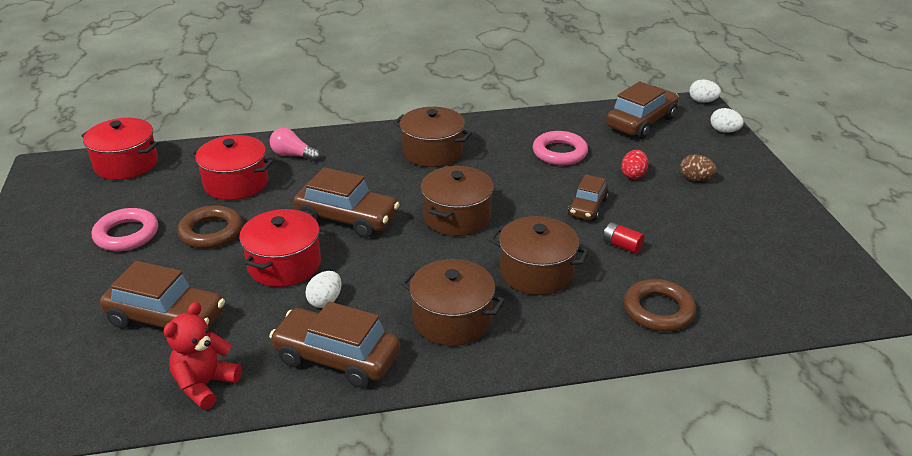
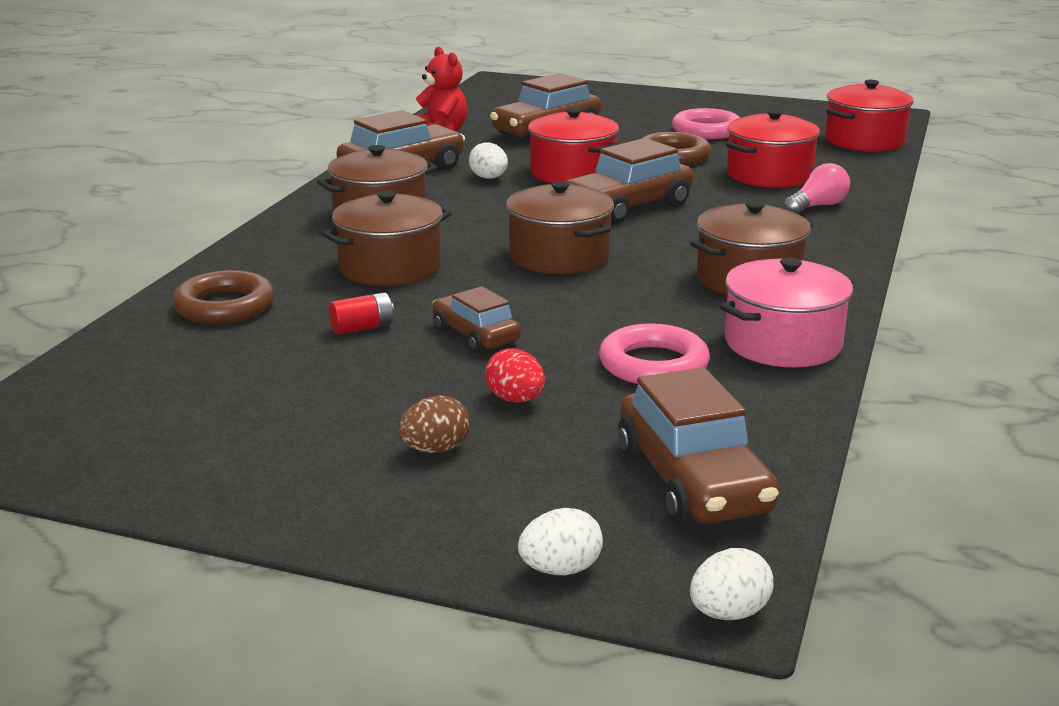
camera: 120 degrees right, 10 degrees down
none -> pink pot [720,257,854,368]

